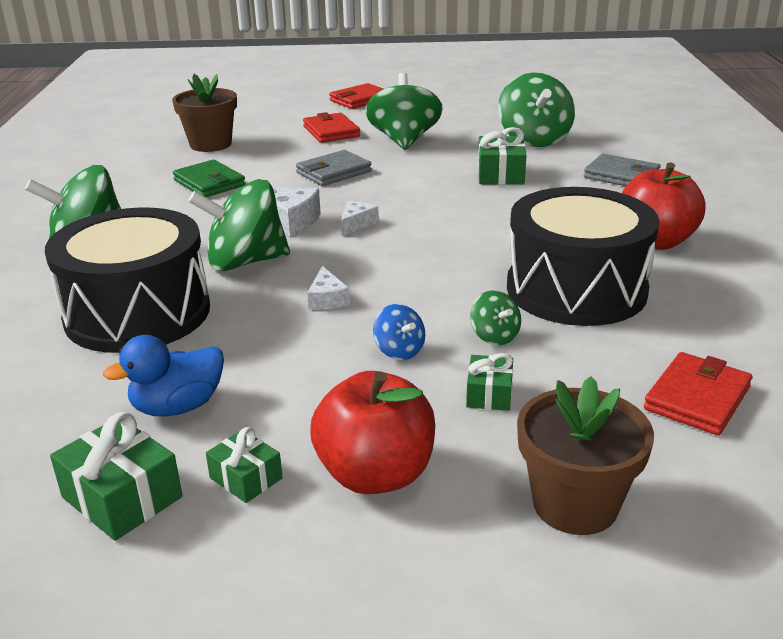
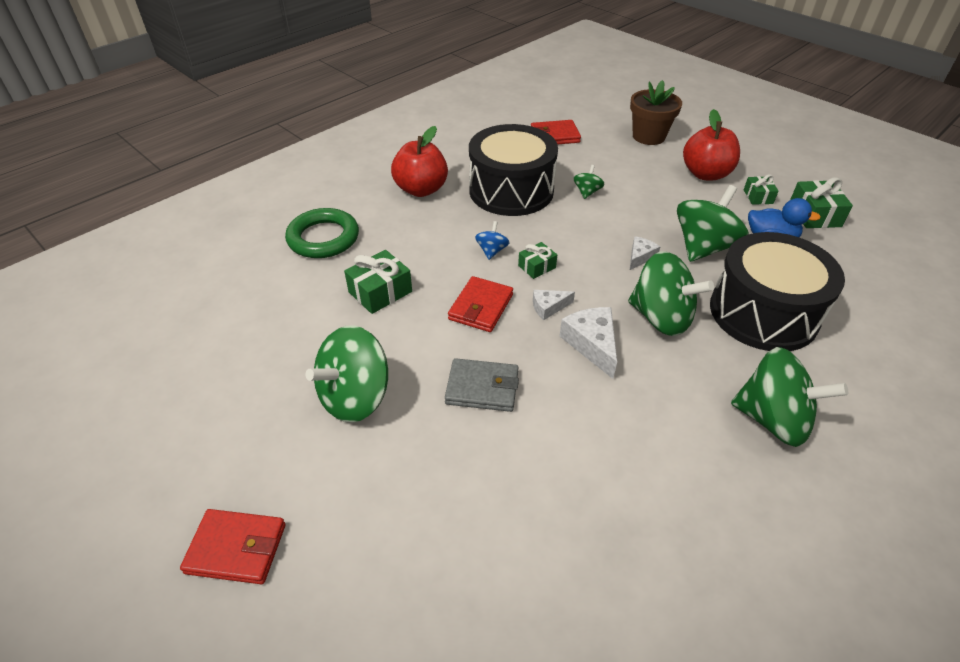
camera: 135 degrees left, 15 degrees up
brown flower pot [172,74,237,152] -> none
green wallet [173,160,246,197] -> none
red wallet [303,112,360,143] -> red wallet moved to [448,276,513,332]
blue spinning top [373,304,425,360] -> blue spinning top moved to [475,221,510,260]
green gift [466,353,513,411] -> green gift moved to [518,242,557,279]
green spinning top [498,73,575,147] -> green spinning top moved to [677,185,749,262]
grey wallet [584,154,661,186] -> green ring [285,208,359,258]

